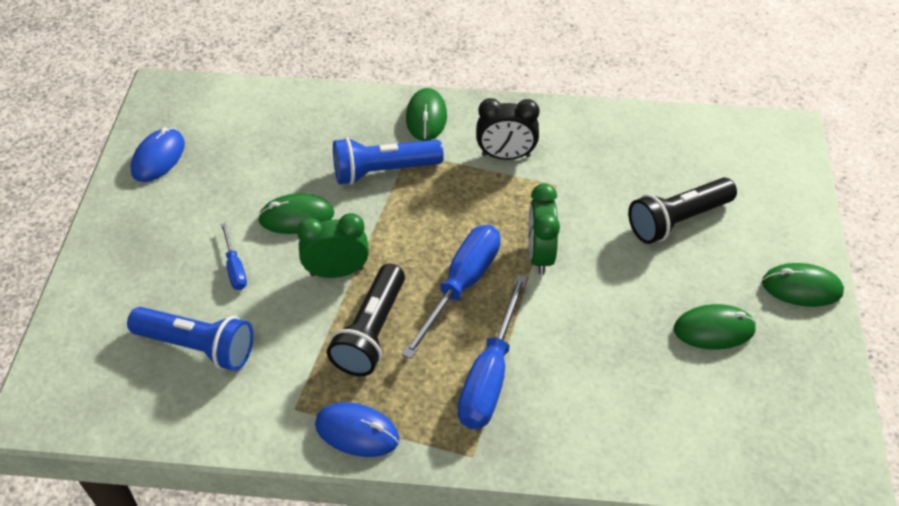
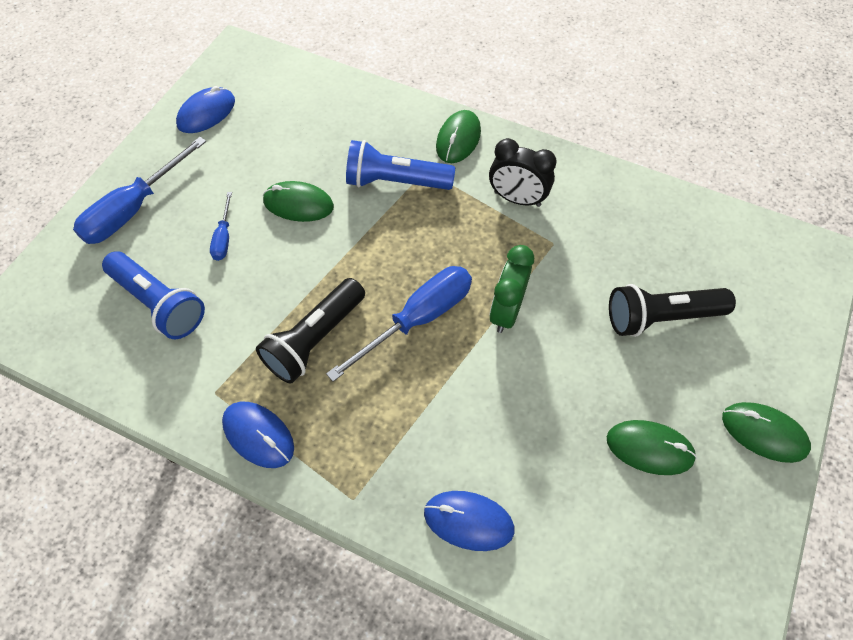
camera: 20 degrees right, 10 degrees up
green clock [297,213,369,278] -> none
blue screwdriver [457,275,528,429] -> blue screwdriver moved to [73,137,206,244]
none -> blue mouse [424,491,515,551]

